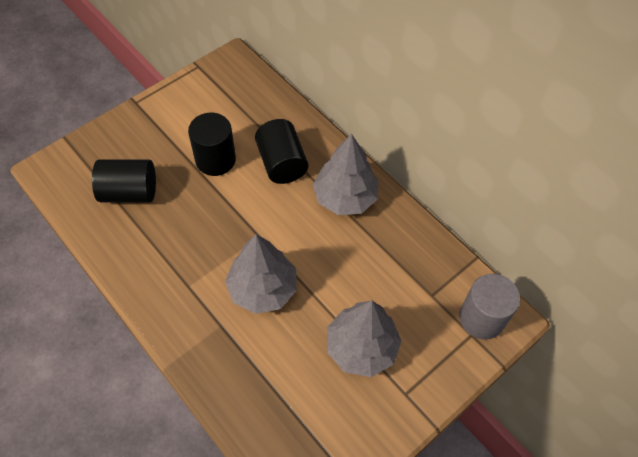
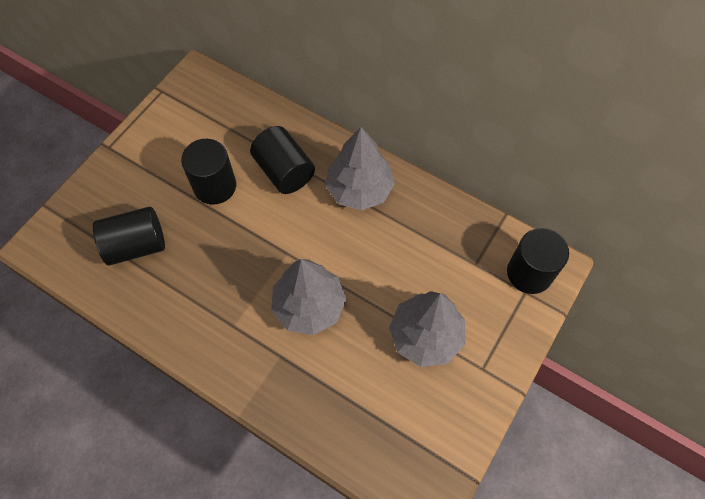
camera: 15 degrees left, 5 degrees up
grey cylinder [459,274,520,340] -> black cylinder [507,228,569,294]

